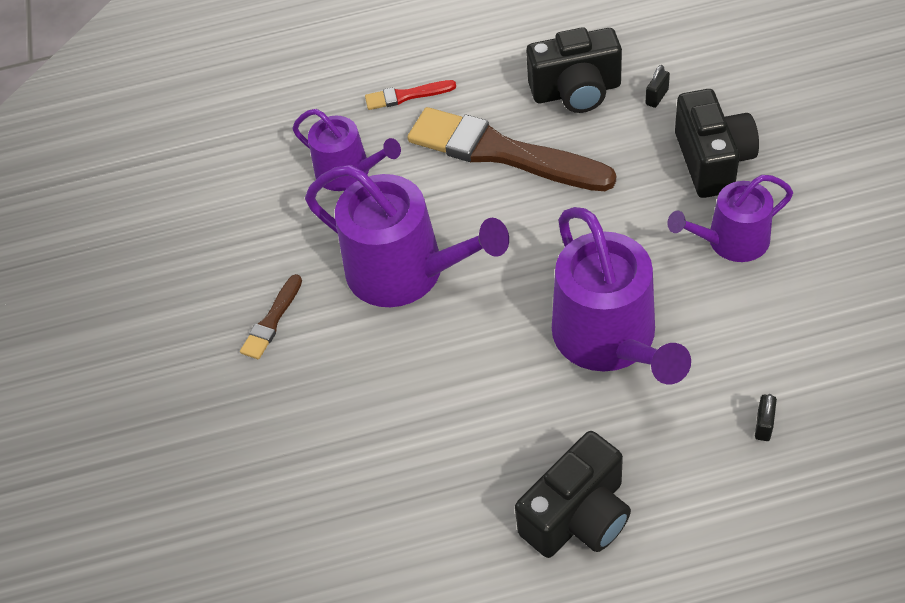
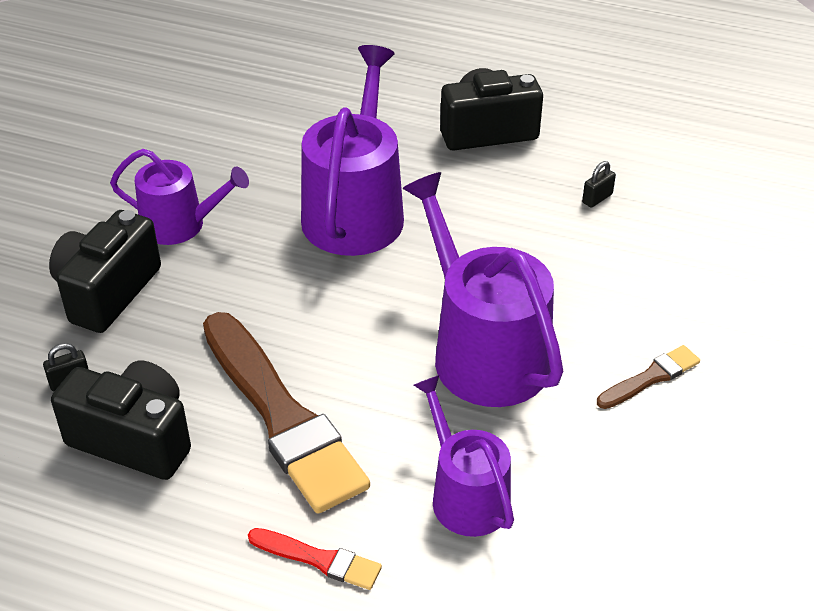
camera: 155 degrees left, 10 degrees down
black padlock [755,394,777,441] -> black padlock moved to [582,161,616,208]

